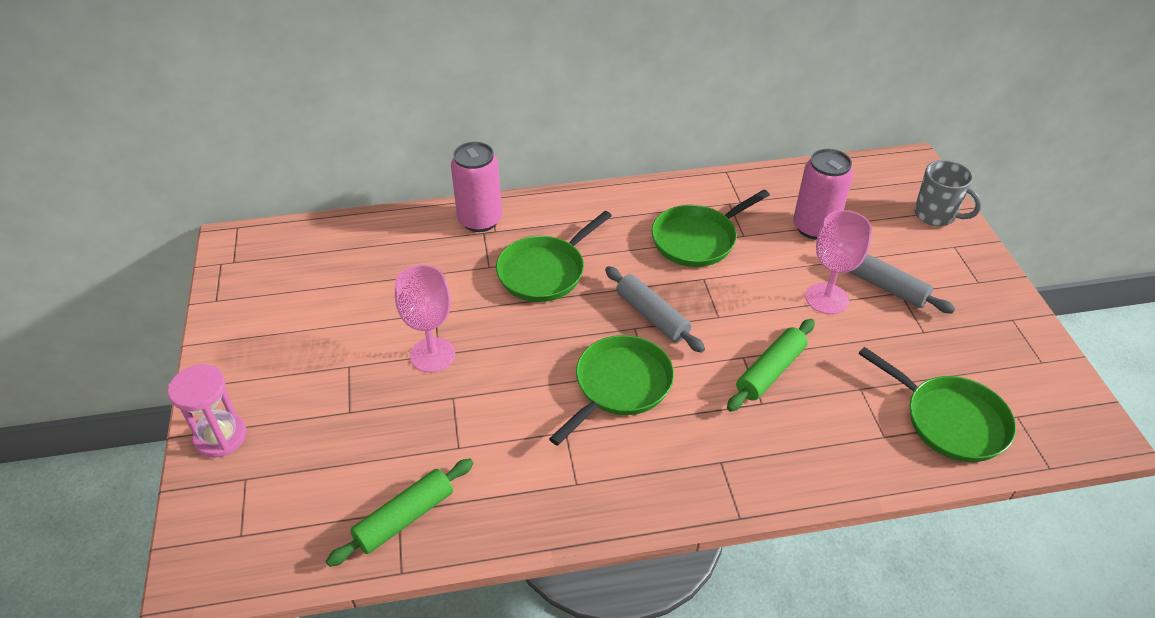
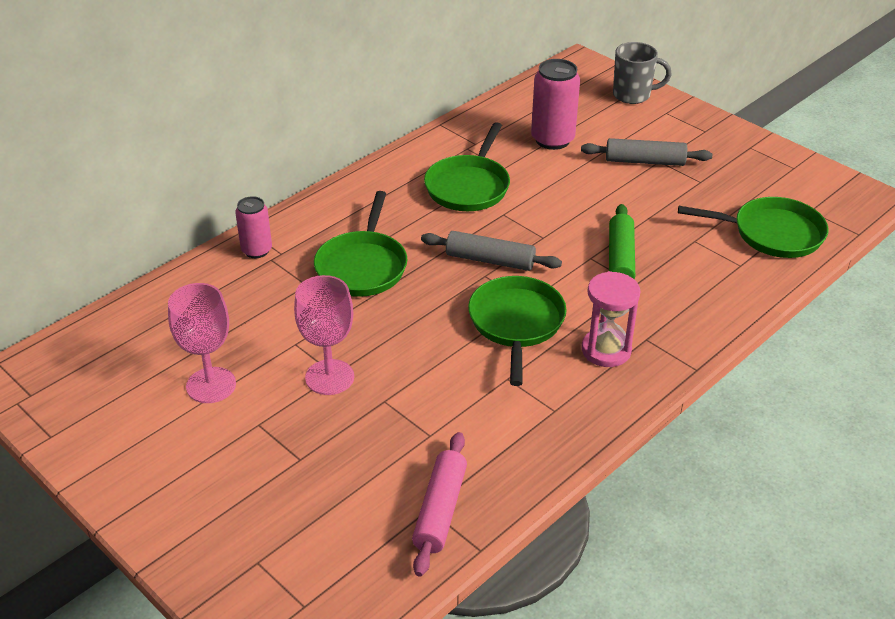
camera: 35 degrees left, 5 degrees down
pink hourglass [168,364,247,458] -> pink hourglass moved to [581,271,640,367]
green rolling pin [326,459,474,567] -> pink rolling pin [412,432,467,577]
pink can [451,142,502,232] -> pink can [235,196,272,258], size x0.63
pink goblet [806,210,872,315] -> pink goblet moved to [168,283,236,403]

